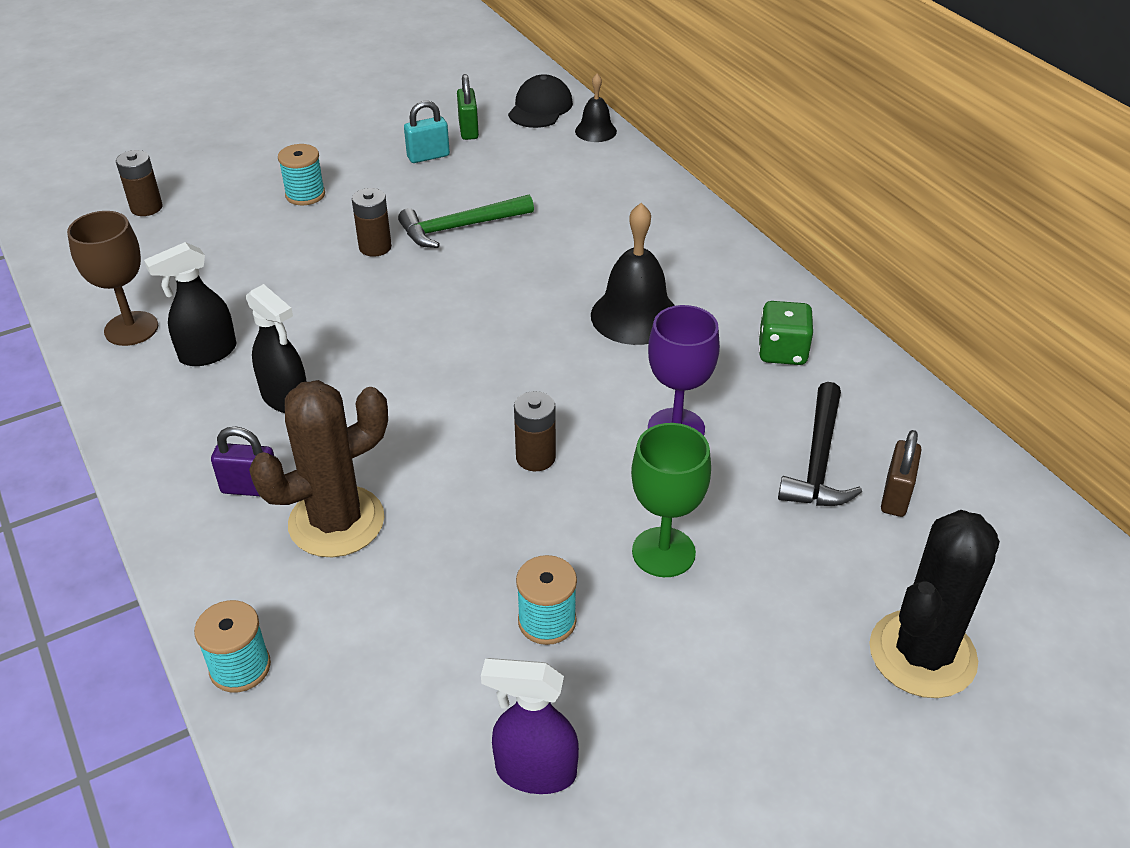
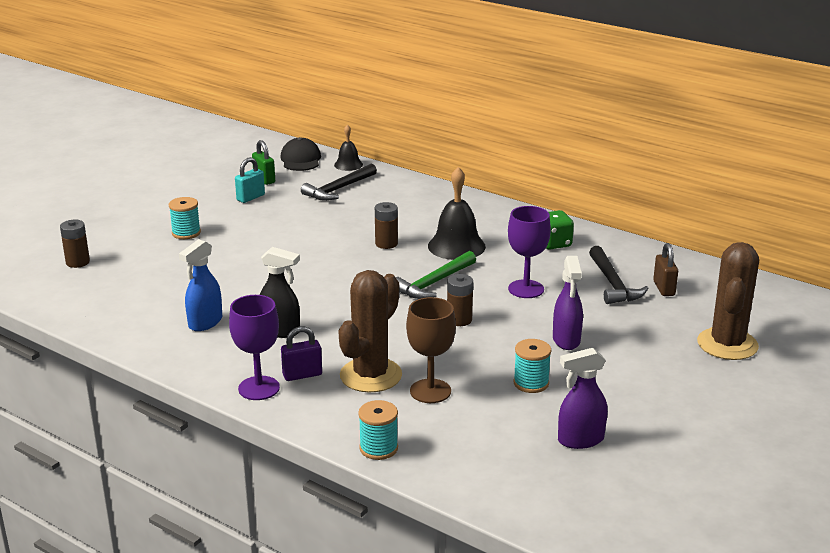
camera: 25 degrees left, 15 degrees down
brown goblet [67,211,158,346] -> brown goblet moved to [406,297,456,403]
black spray bottle [144,242,237,366] -> blue spray bottle [179,239,222,331]
brown battery [352,188,392,257] -> brown battery moved to [375,202,398,249]
green hammer [398,194,534,248] -> green hammer moved to [396,251,476,299]
green goblet [631,423,711,577] -> purple spray bottle [553,256,583,350]
black cactus [869,510,1000,698] -> brown cactus [697,242,759,360]
none -> purple goblet [229,295,280,400]
none -> black hammer [301,164,377,201]

